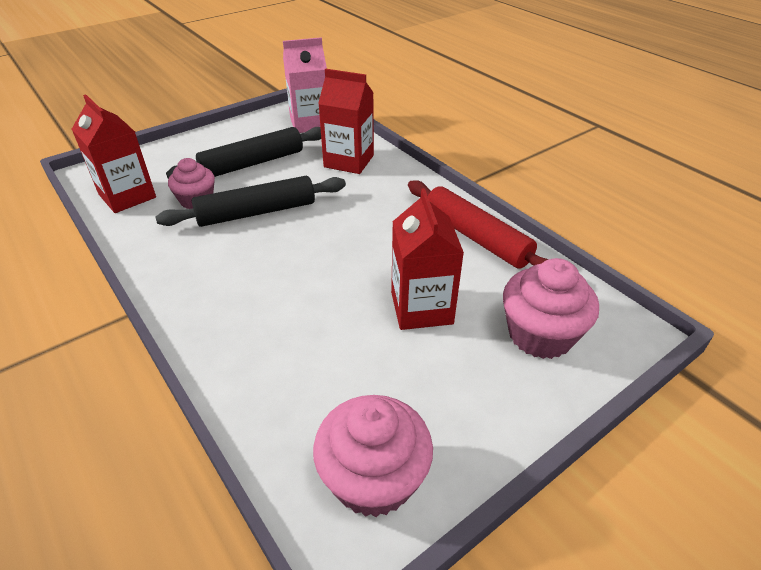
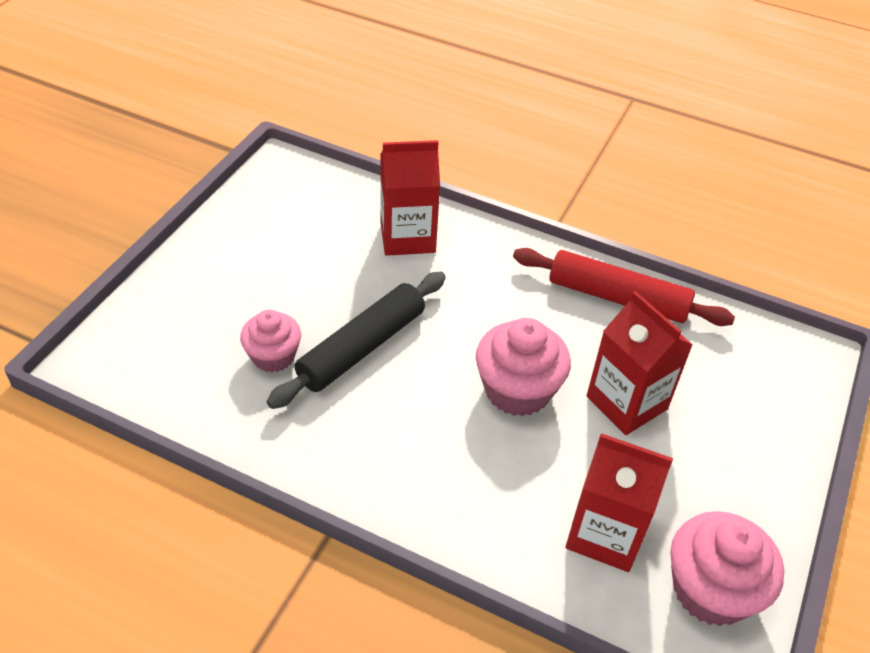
camera: 30 degrees left, 5 degrees up
red carton [72,94,156,213] -> red carton moved to [566,433,673,572]
black rolling pin [166,127,321,179] -> none
pink carton [283,37,327,133] -> none
pink cupcake [503,258,599,359] -> pink cupcake moved to [476,318,571,416]

